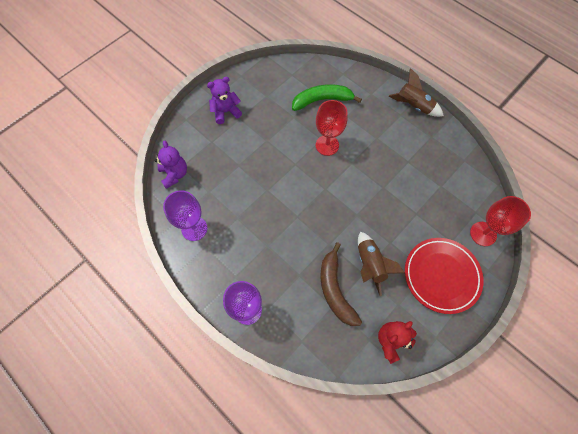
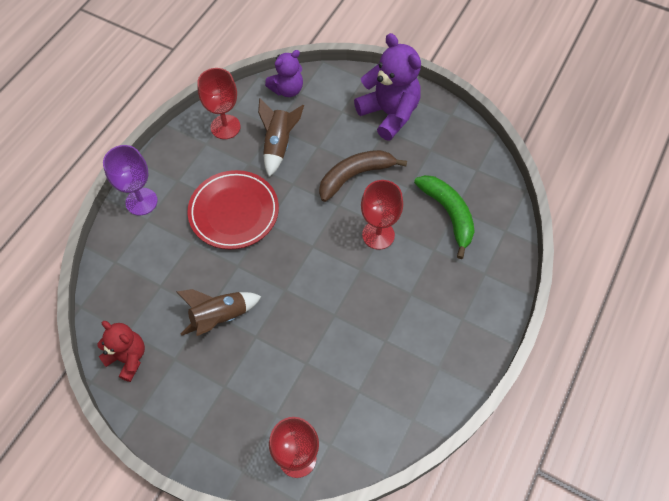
camera: 75 degrees right, 5 degrees down
purple goblet [163,190,208,241] -> red goblet [197,68,241,139]
purple teddy bear [207,77,242,124] -> purple teddy bear [354,33,421,140], size x1.63
brown banana [321,242,362,326] -> brown banana moved to [319,150,407,202]
brown rocket [389,68,444,117] -> brown rocket moved to [258,99,304,177]
red plate [405,238,484,314] -> red plate moved to [187,170,279,249]

